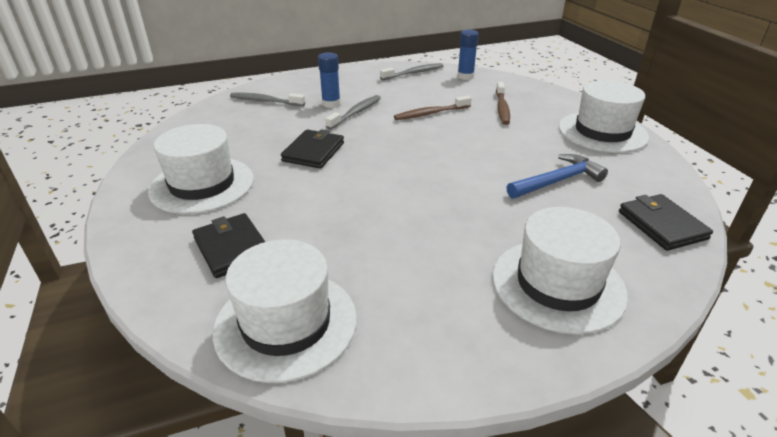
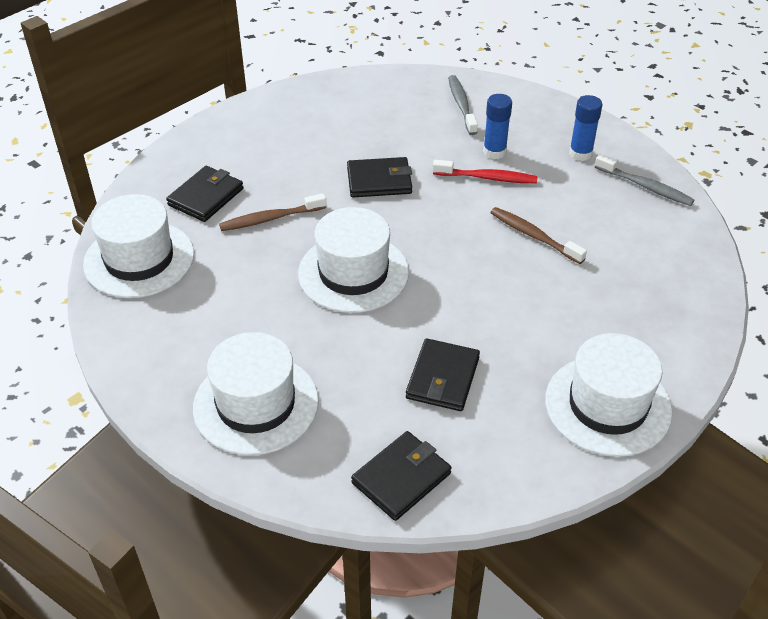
camera: 65 degrees right, 10 degrees up
white hat [148,124,254,214] -> white hat moved to [298,207,409,313]
grey toothbrush [325,95,381,130] -> red toothbrush [433,160,537,184]
blue glue stick [457,30,479,80] -> blue glue stick moved to [569,95,602,161]
brown toothbrush [496,82,510,125] -> brown toothbrush moved to [219,193,326,231]
blue hammer [507,154,608,199] -> black wallet [406,338,480,411]

